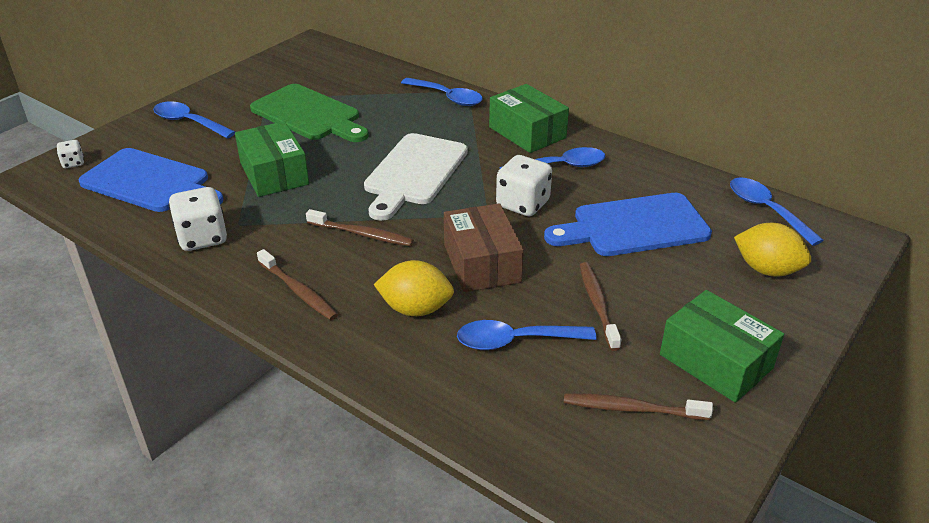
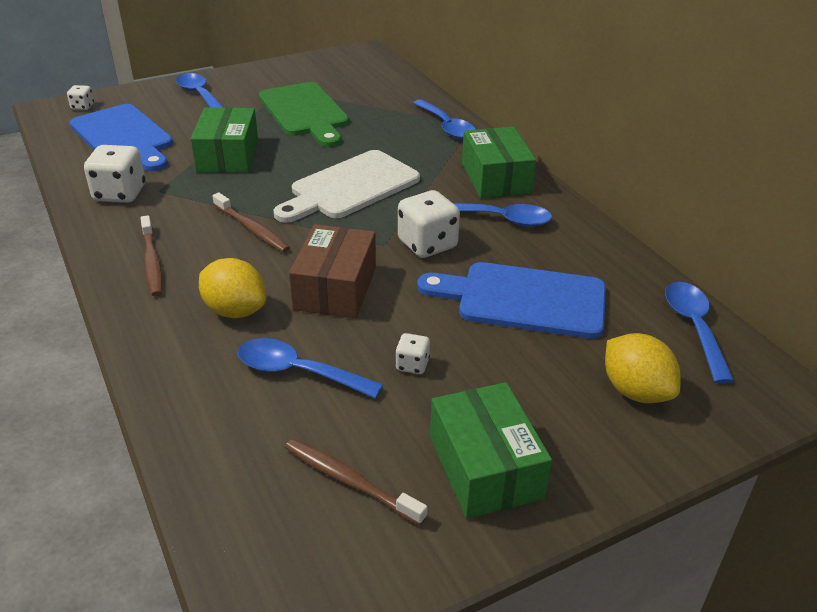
camera: 25 degrees right, 0 degrees up
brown toothbrush [580,262,621,351] -> white dice [395,333,430,374]

